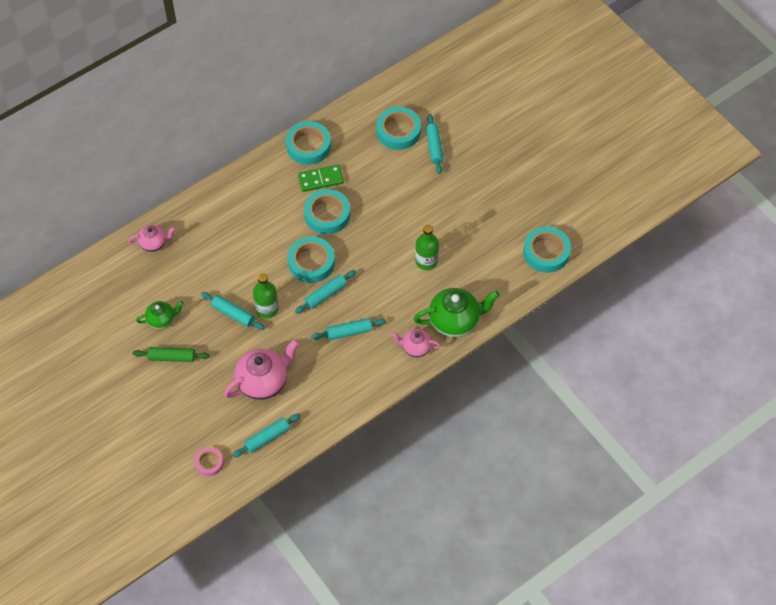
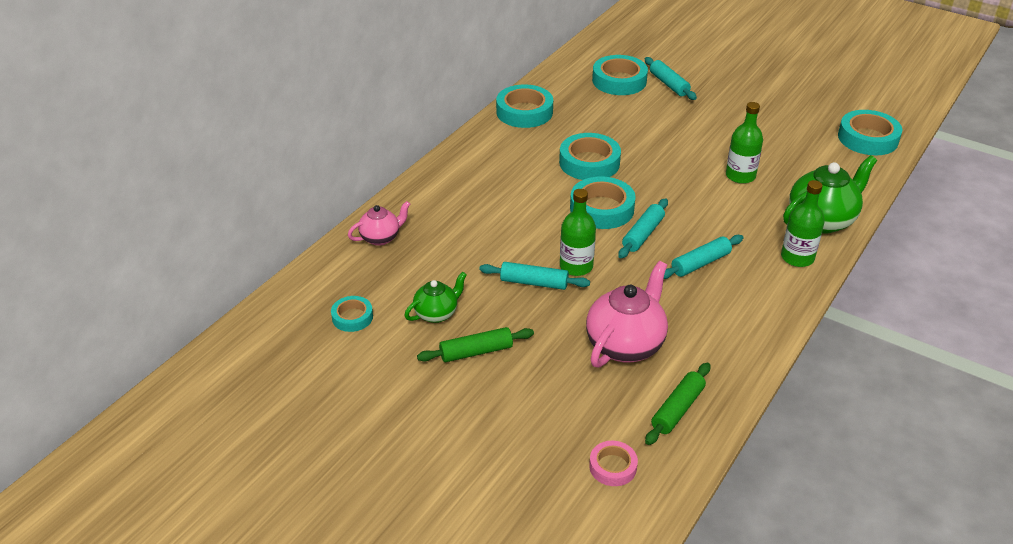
camera: 20 degrees left, 20 degrees down
turquoise rolling pin [233,414,301,457] -> green rolling pin [645,362,710,445]
green domino [298,165,344,192] -> none
pink teapot [391,329,441,357] -> green bottle [781,180,825,267]
none -> turquoise tape [331,296,373,332]

